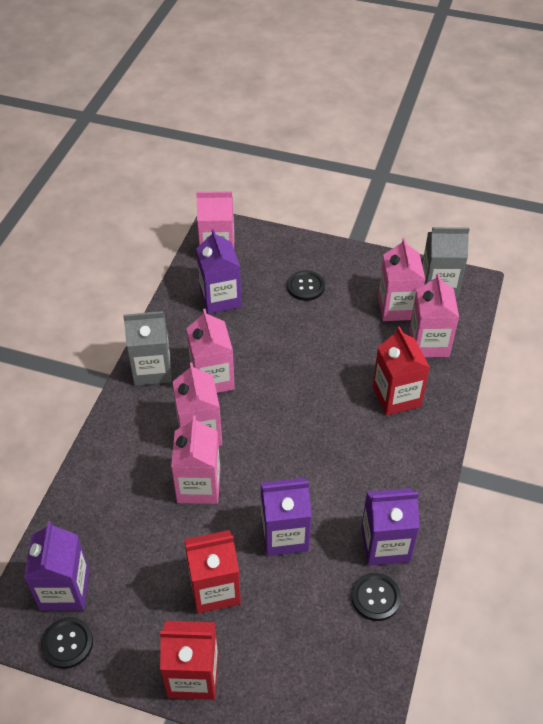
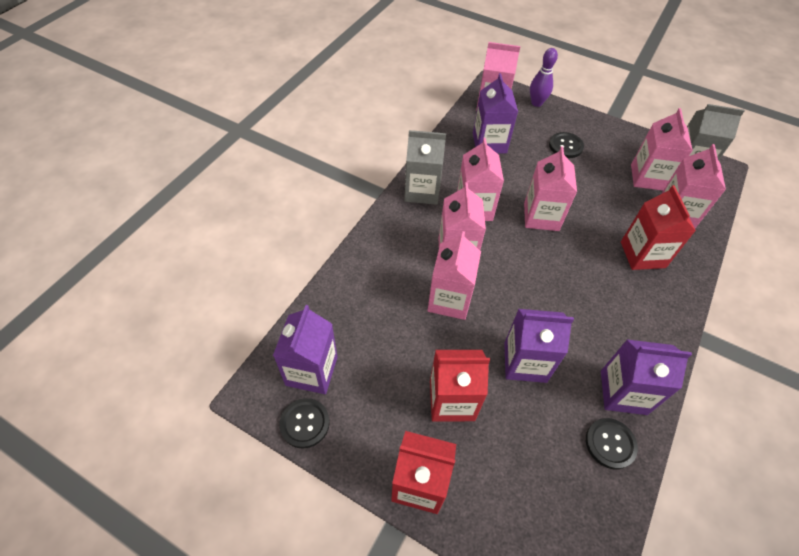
camera: 10 degrees right, 5 degrees up
none -> pink carton [524,146,577,231]
none -> purple bowling pin [530,48,558,107]

